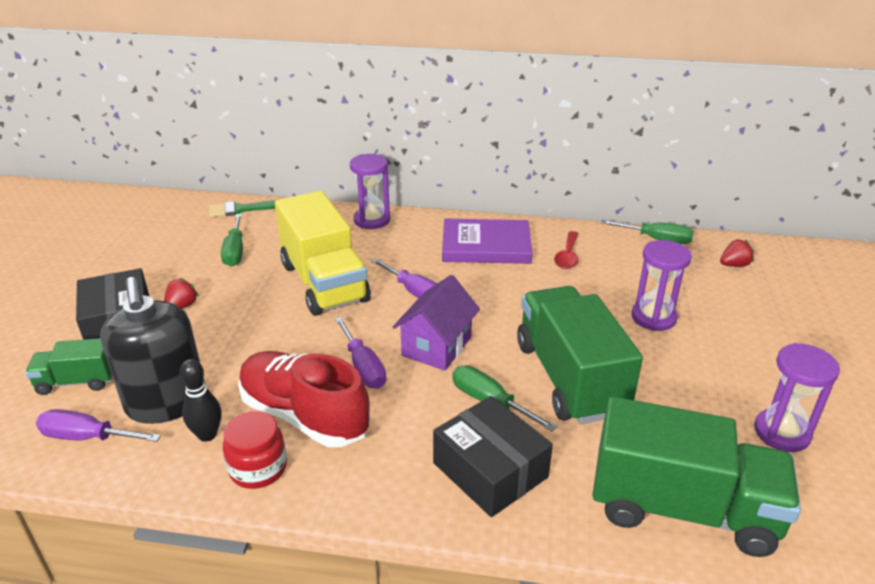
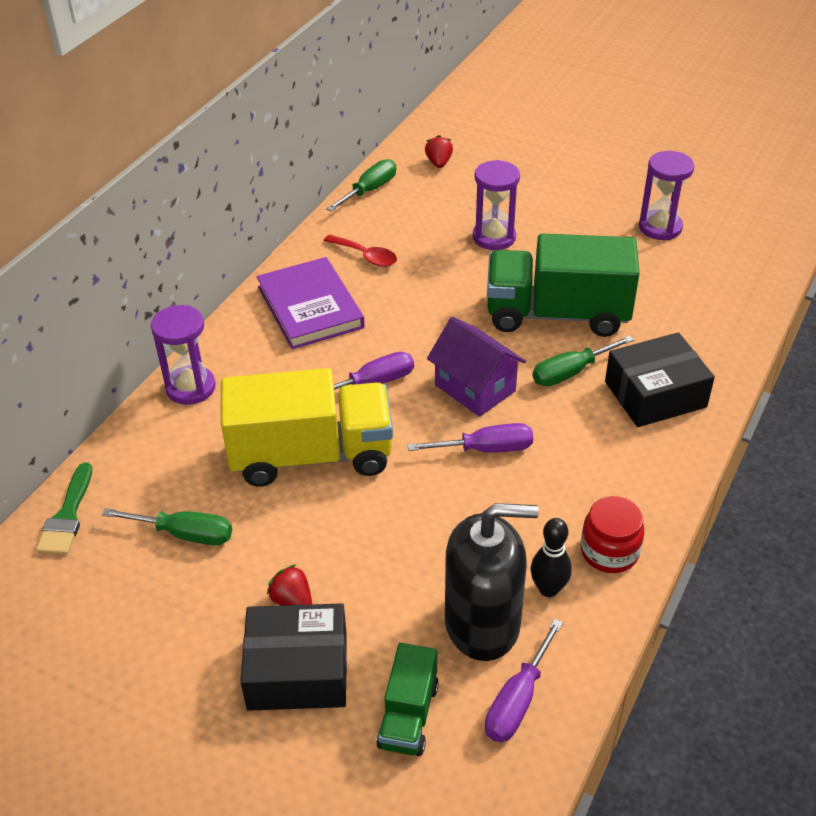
camera: 70 degrees left, 10 degrees up
red shoe [238,351,370,447] -> none
purple book [442,219,532,264] -> purple book turned 45 degrees counterclockwise [257,257,365,349]
green truck [592,396,801,557] -> none

